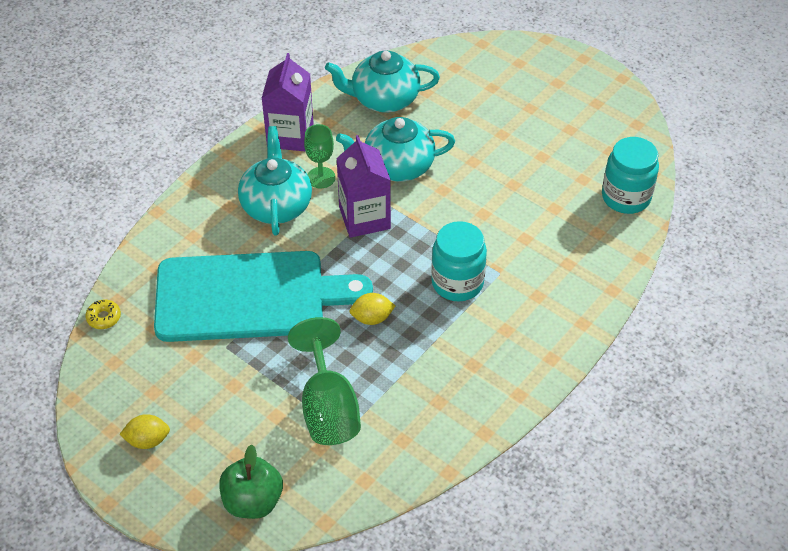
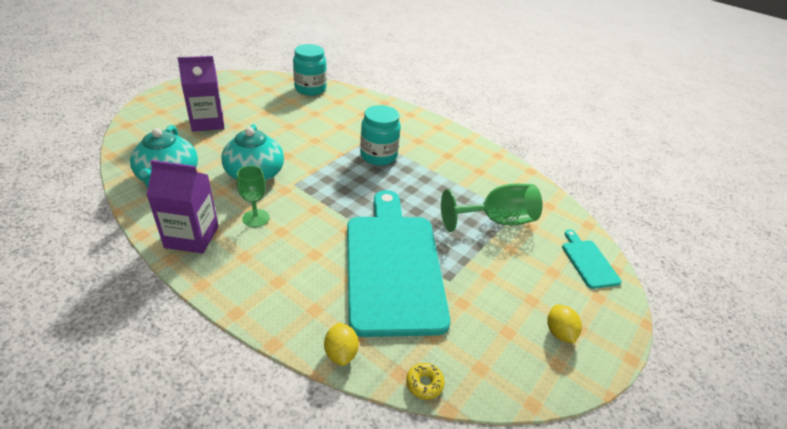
camera: 95 degrees left, 10 degrees down
green apple [219,444,283,519] -> turquoise cutting board [562,230,622,289]
turquoise teapot [238,126,312,236] -> none
purple carton [336,135,391,238] -> purple carton moved to [178,56,224,132]
yellow lemon [349,293,395,325] -> yellow lemon moved to [324,322,359,366]

